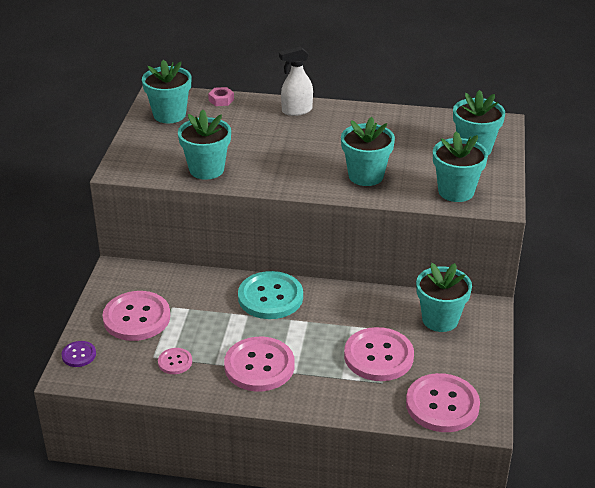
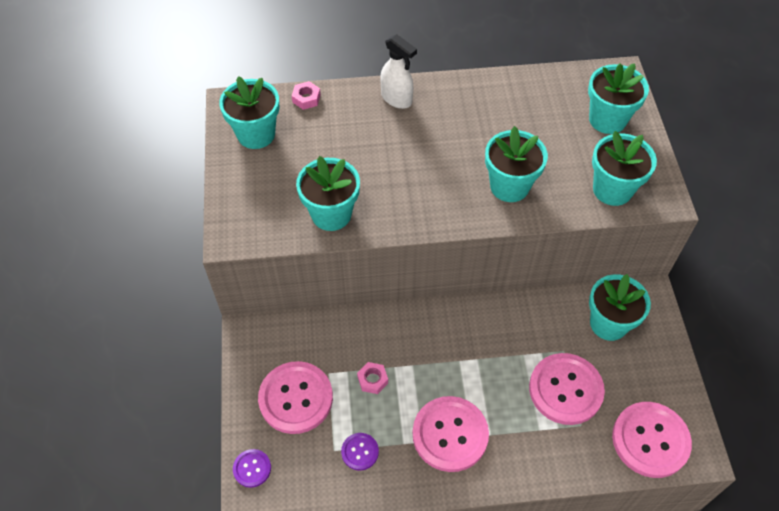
camera: 15 degrees left, 20 degrees up
pink button [158,348,192,374] -> purple button [341,433,379,471]
turquoise button [238,271,303,319] -> none
white spray bottle [279,46,313,116] -> white spray bottle turned 105 degrees counterclockwise [380,34,417,109]
none -> pink nut [357,362,388,394]

